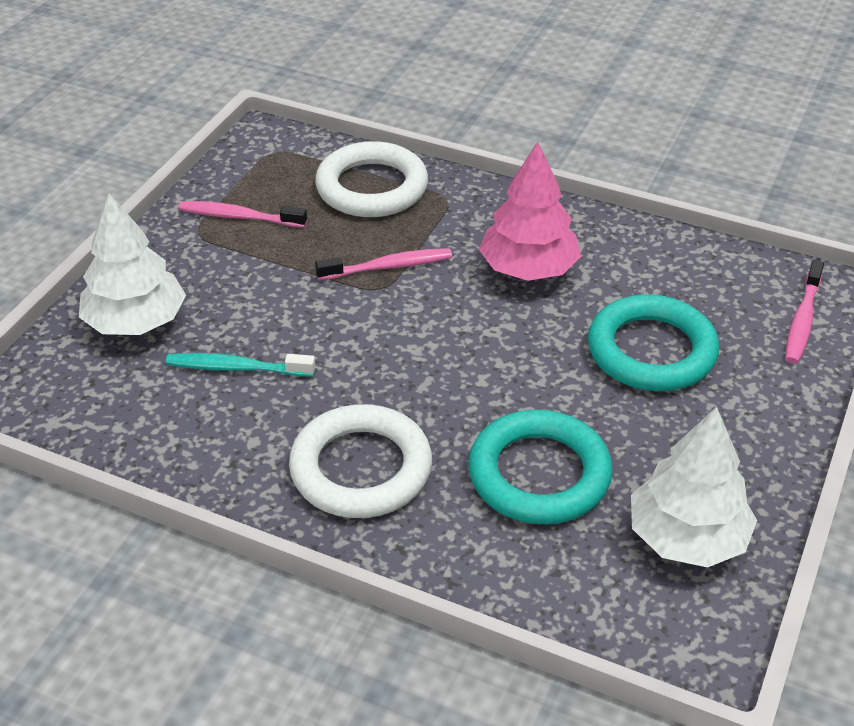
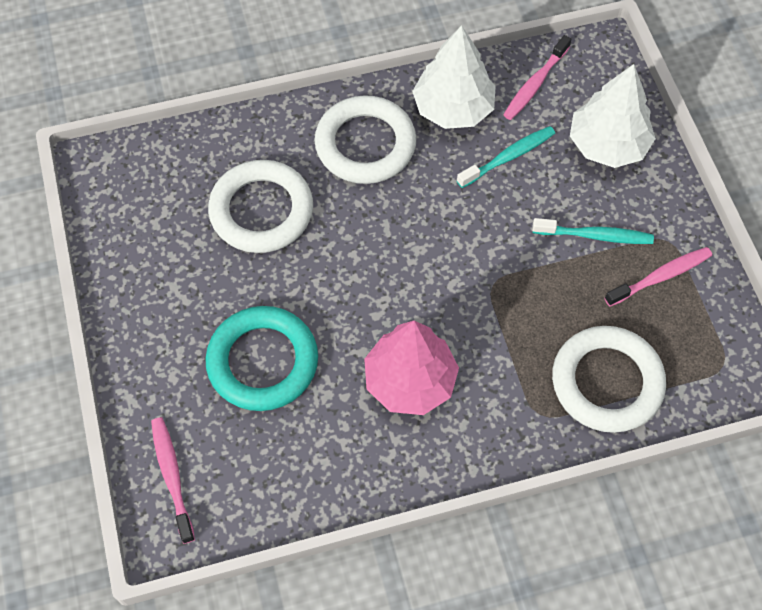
camera: 140 degrees right, 20 degrees up
pink toothbrush [315,248,452,280] -> pink toothbrush moved to [503,35,572,120]
turquoise ring [468,410,613,524] -> white ring [208,160,313,253]
white tree [631,407,757,567] -> white tree moved to [412,25,496,129]
none -> turquoise toothbrush [532,218,654,244]

